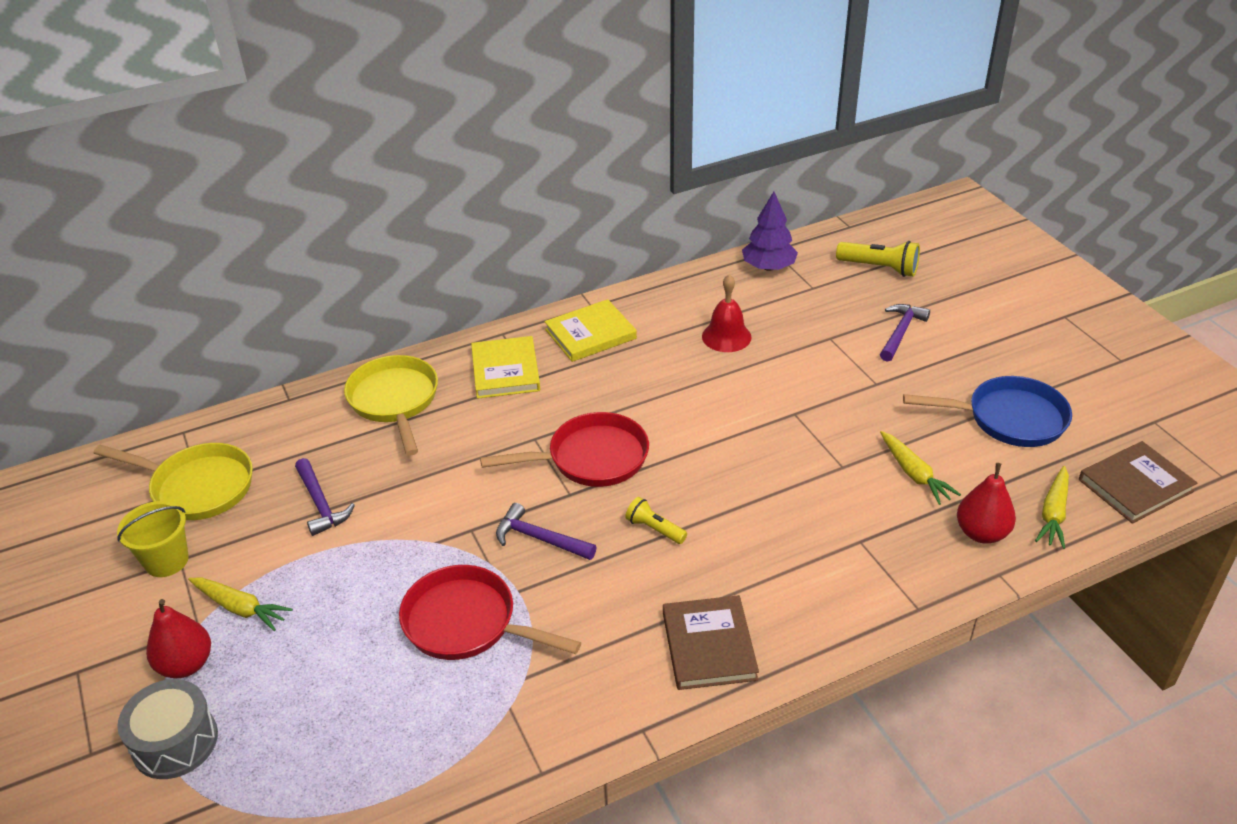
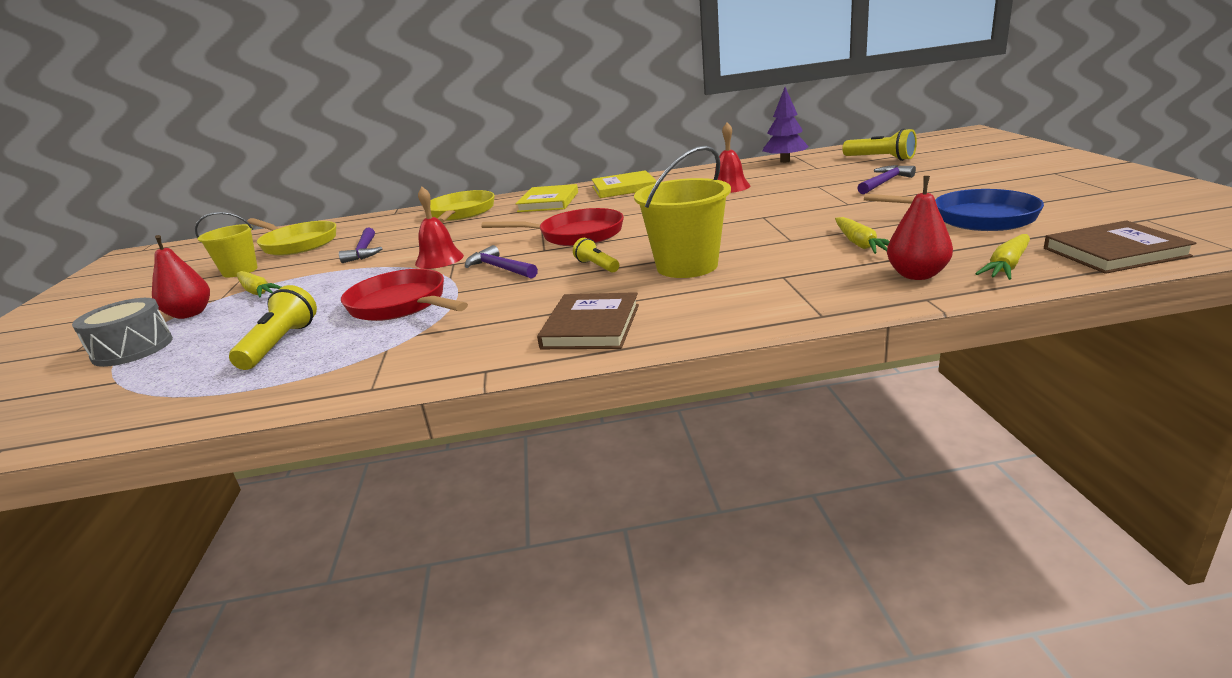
camera: 20 degrees right, 15 degrees down
none -> yellow flashlight [229,285,317,370]
none -> red bell [415,187,464,269]
none -> yellow bucket [634,145,731,278]

